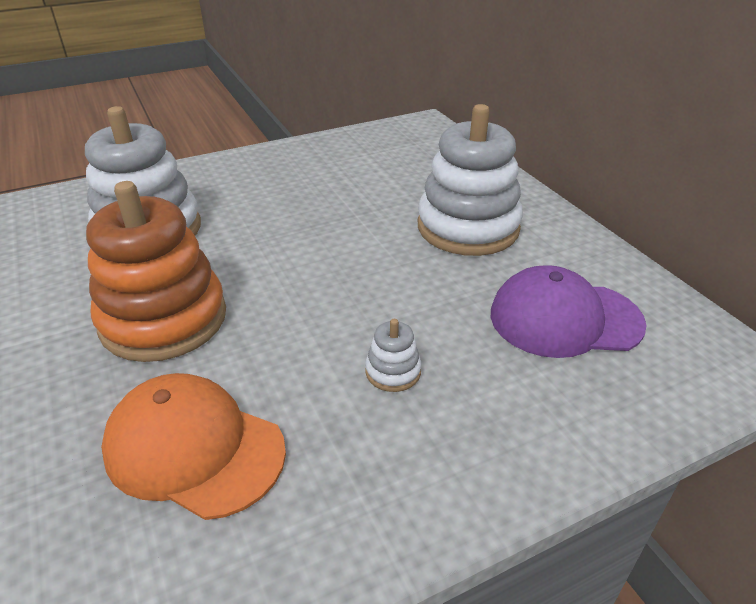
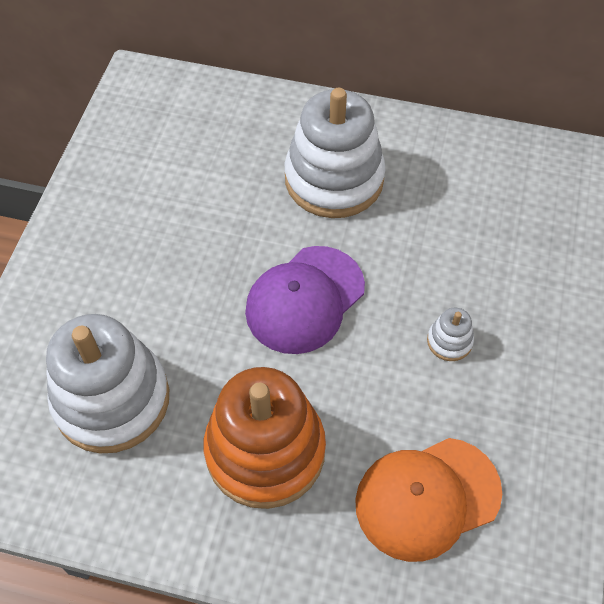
camera: 50 degrees left, 20 degrees up
purple cap [491,265,647,358] -> purple cap moved to [245,246,365,354]

